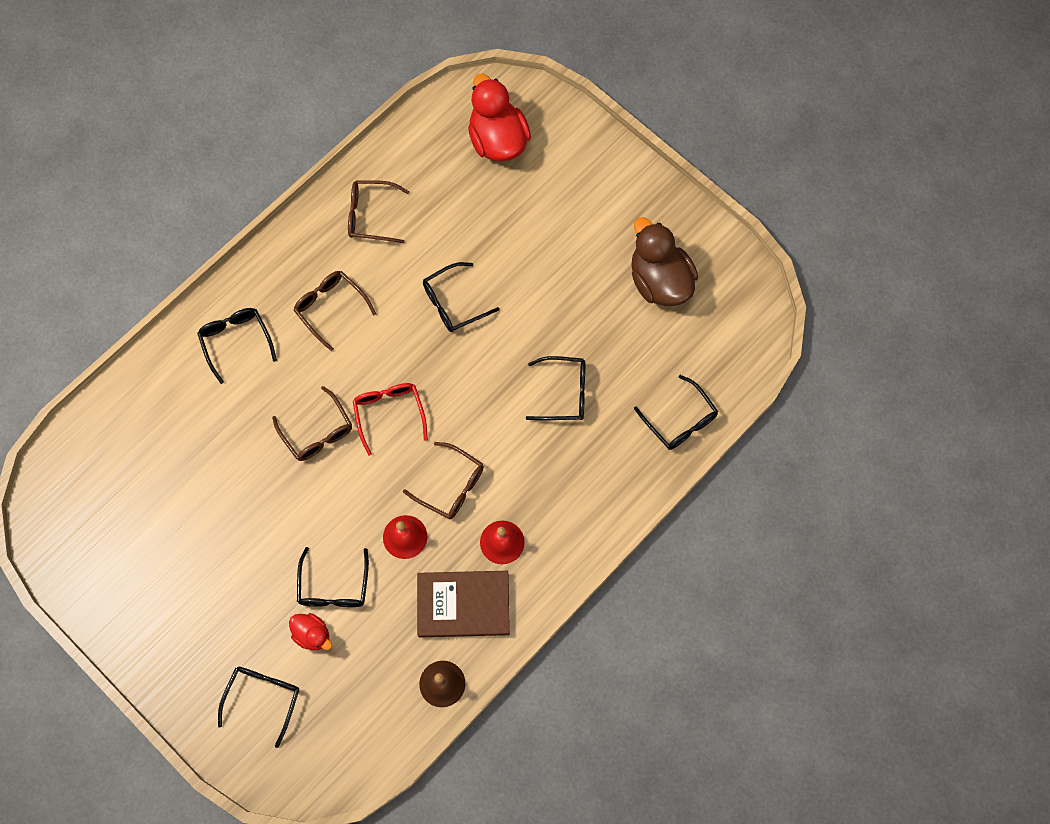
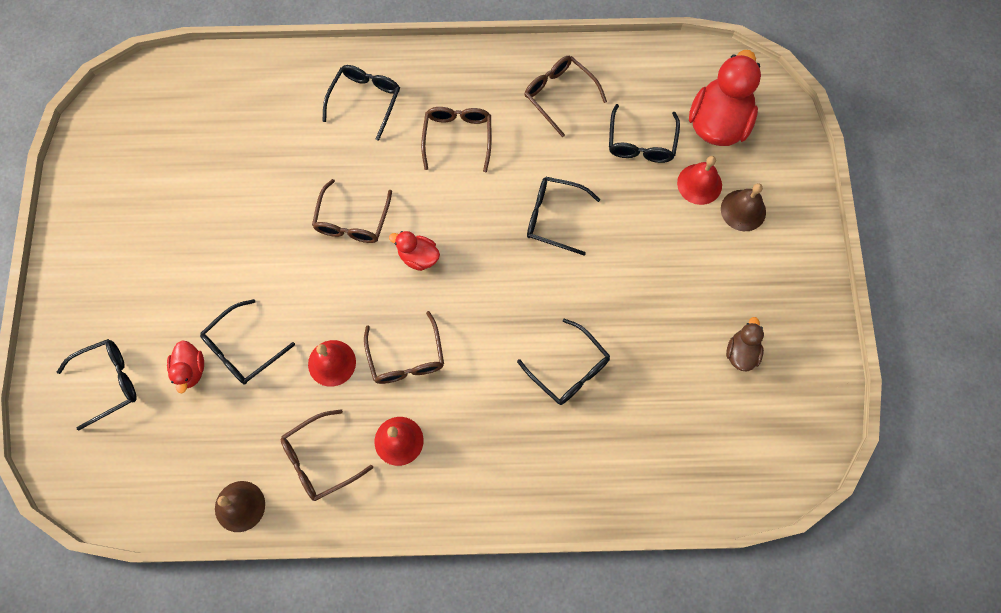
camera: 45 degrees right, 0 degrees up
red glasses [353,383,428,456] -> red duck [389,231,440,271]
brown book [417,571,510,637] -> brown glasses [281,409,373,501]
brown duck [631,217,698,306] -> brown duck [726,317,764,371], size x0.51
black glasses [634,375,718,450] -> black glasses moved to [609,104,680,163]
none -> red bell [677,156,722,205]
none -> brown bell [721,183,766,231]

